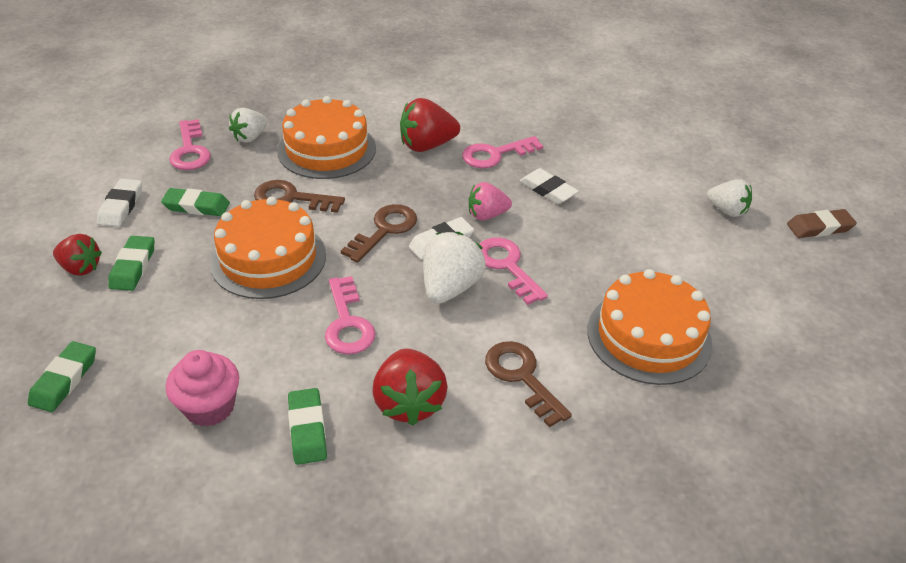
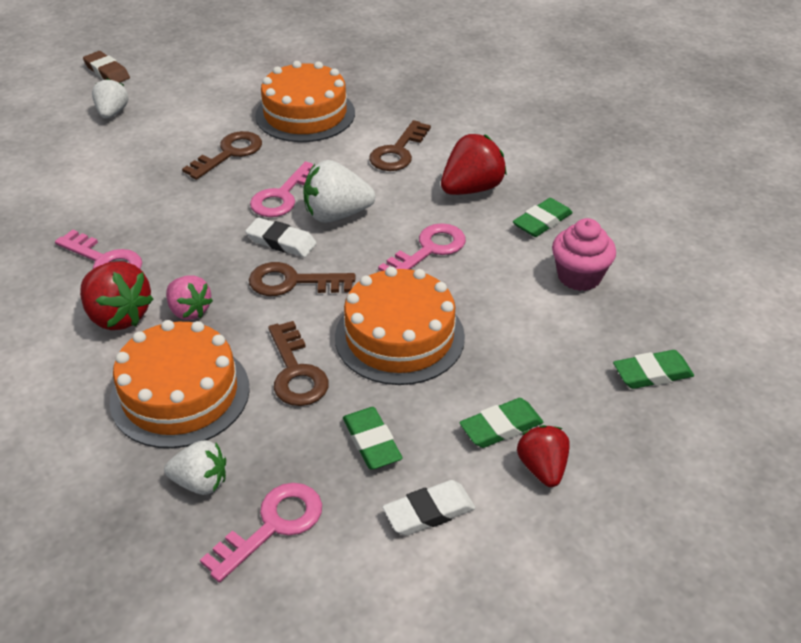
camera: 120 degrees left, 0 degrees up
pink strawberry [468,182,512,221] -> pink strawberry moved to [166,275,213,320]
white eraser [520,168,579,204] -> none
none -> brown key [182,131,262,180]

